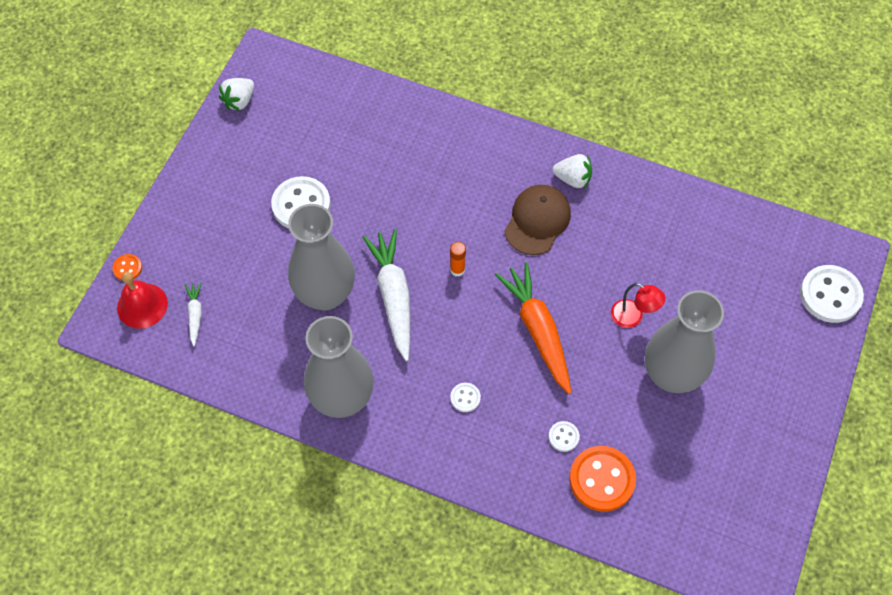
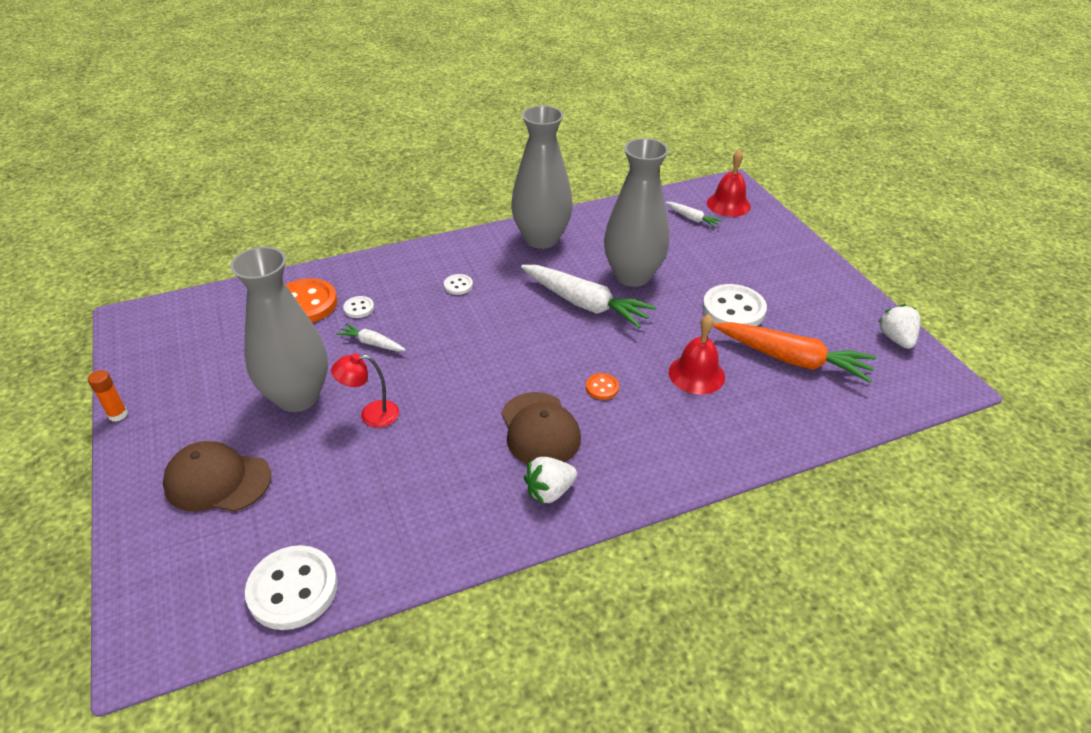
camera: 135 degrees right, 20 degrees down
orange button [113,254,142,280] -> orange button moved to [586,373,619,400]
orange glue stick [450,242,466,277] -> orange glue stick moved to [88,370,128,422]
orange carrot [495,262,572,394] -> orange carrot moved to [713,322,876,383]
white button [800,265,864,323] -> white button moved to [245,545,338,630]
none -> brown cap [163,441,271,512]
none -> white carrot [336,323,406,351]
none -> red bell [669,314,725,394]

